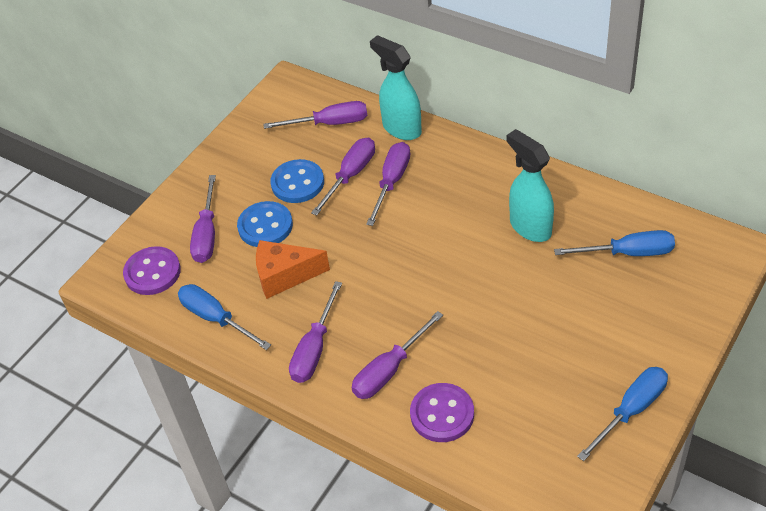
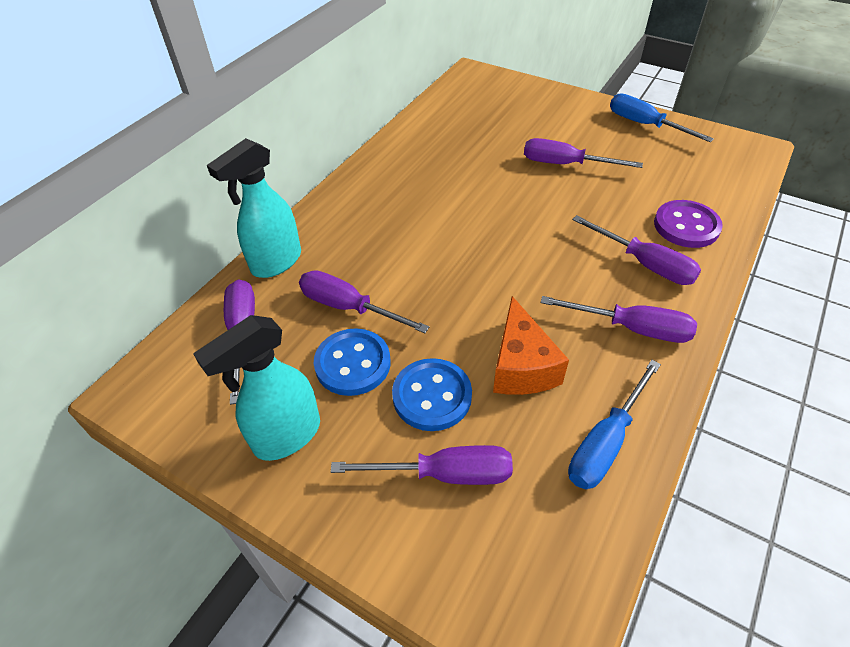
camera: 95 degrees left, 0 degrees up
purple button [123,246,181,295] -> none
purple screwdriver [366,142,410,226] -> purple screwdriver moved to [524,138,643,168]
turquoise spray bottle [507,129,554,242] -> turquoise spray bottle moved to [193,315,320,461]
blue screwdriver [554,230,675,256] -> none

